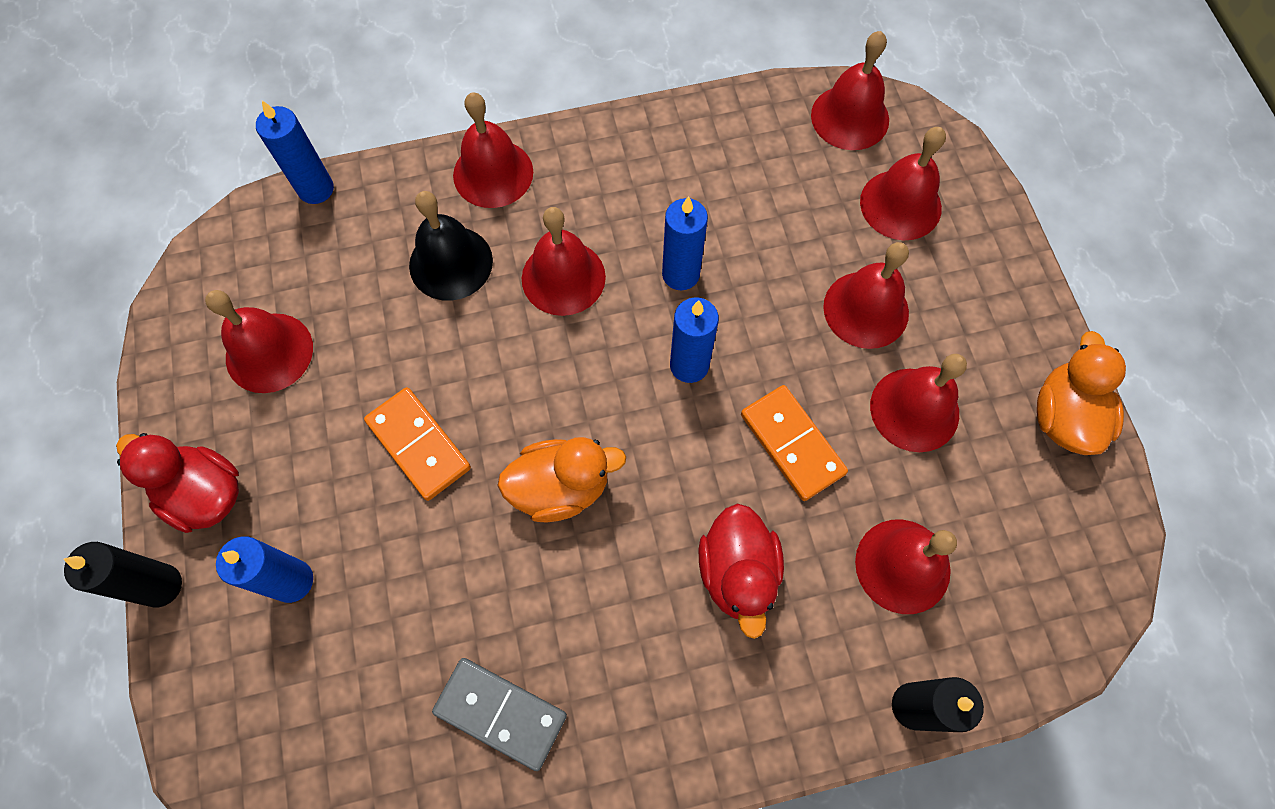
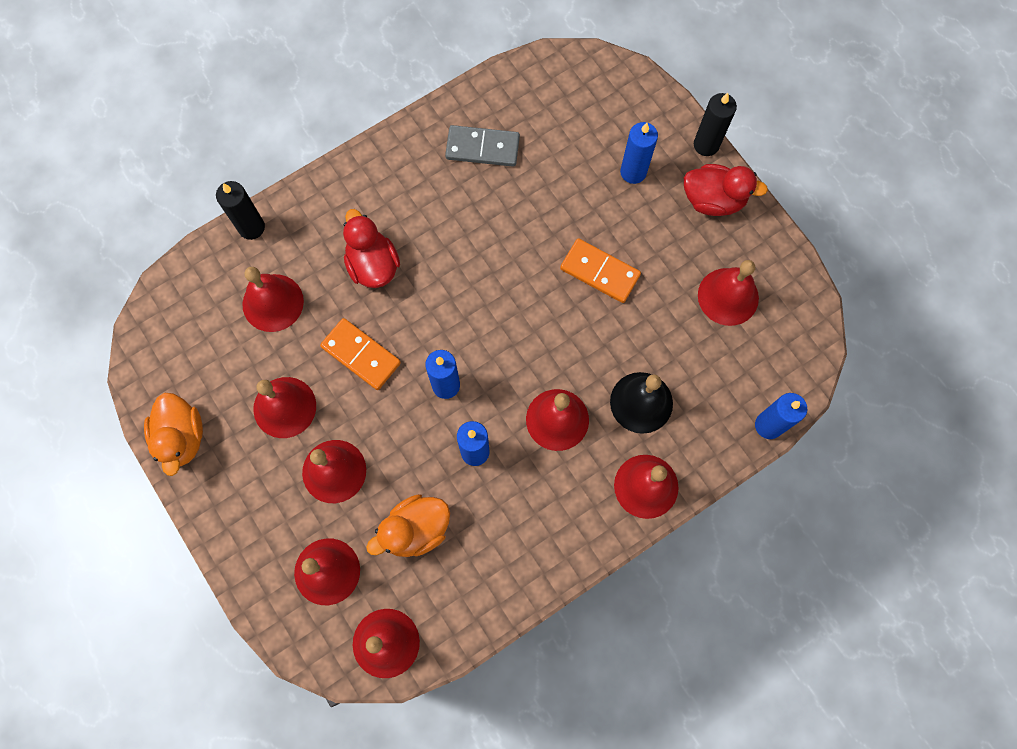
camera: 160 degrees right, 5 degrees up
orange duck [497,437,626,523] -> orange duck moved to [366,494,450,557]

